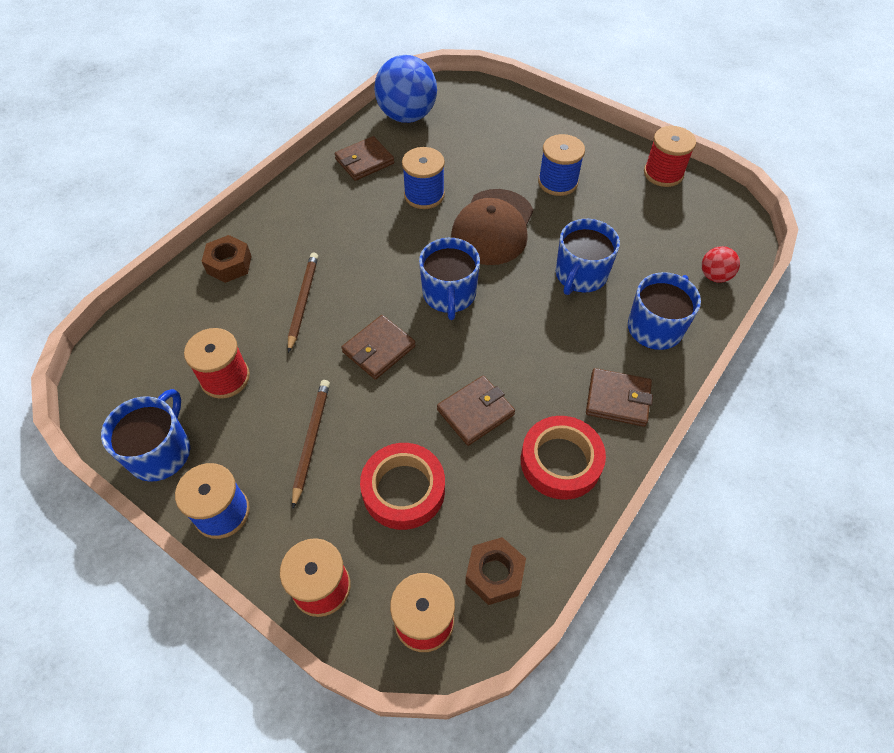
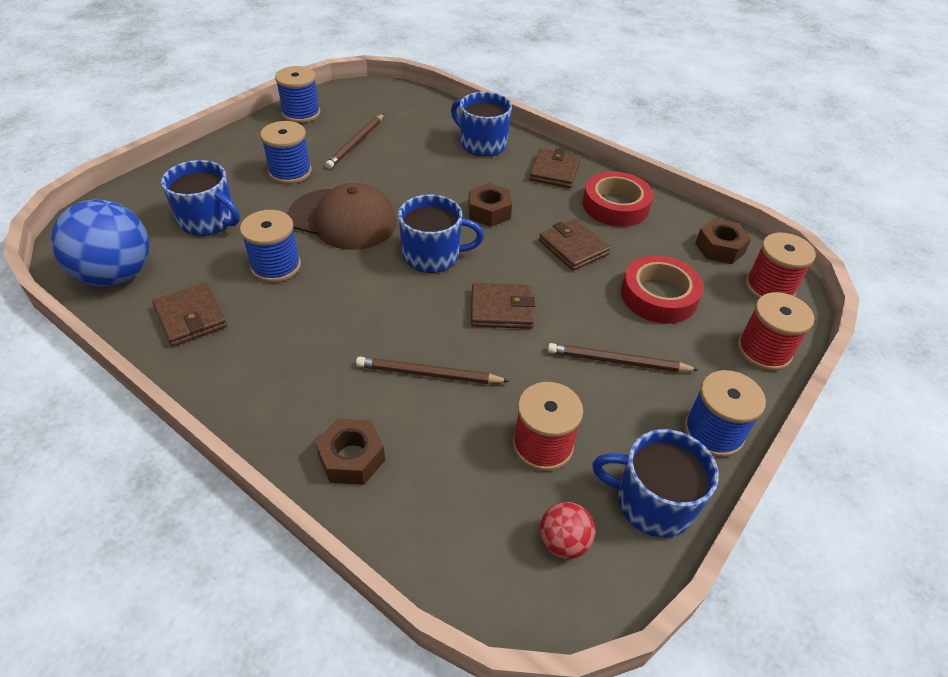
camera: 90 degrees left, 10 degrees down
brown wallet [341,315,416,380] -> brown wallet turned 45 degrees counterclockwise [471,283,535,329]
blue mug [556,219,620,295] -> blue mug moved to [161,160,240,236]
red spool [644,126,696,187] -> blue spool [275,66,320,123]
red ball [702,246,740,283] -> red ball moved to [539,502,595,559]
none -> brown pencil [325,114,384,169]
none -> brown nut [468,183,512,227]

